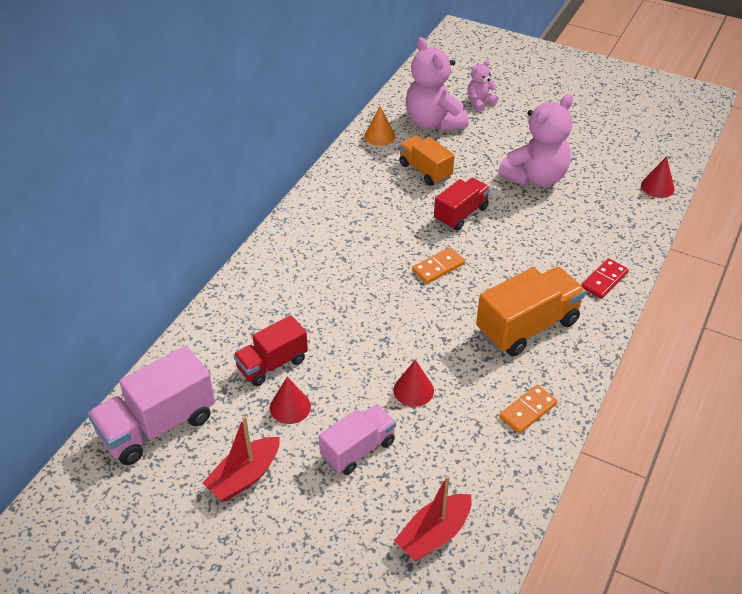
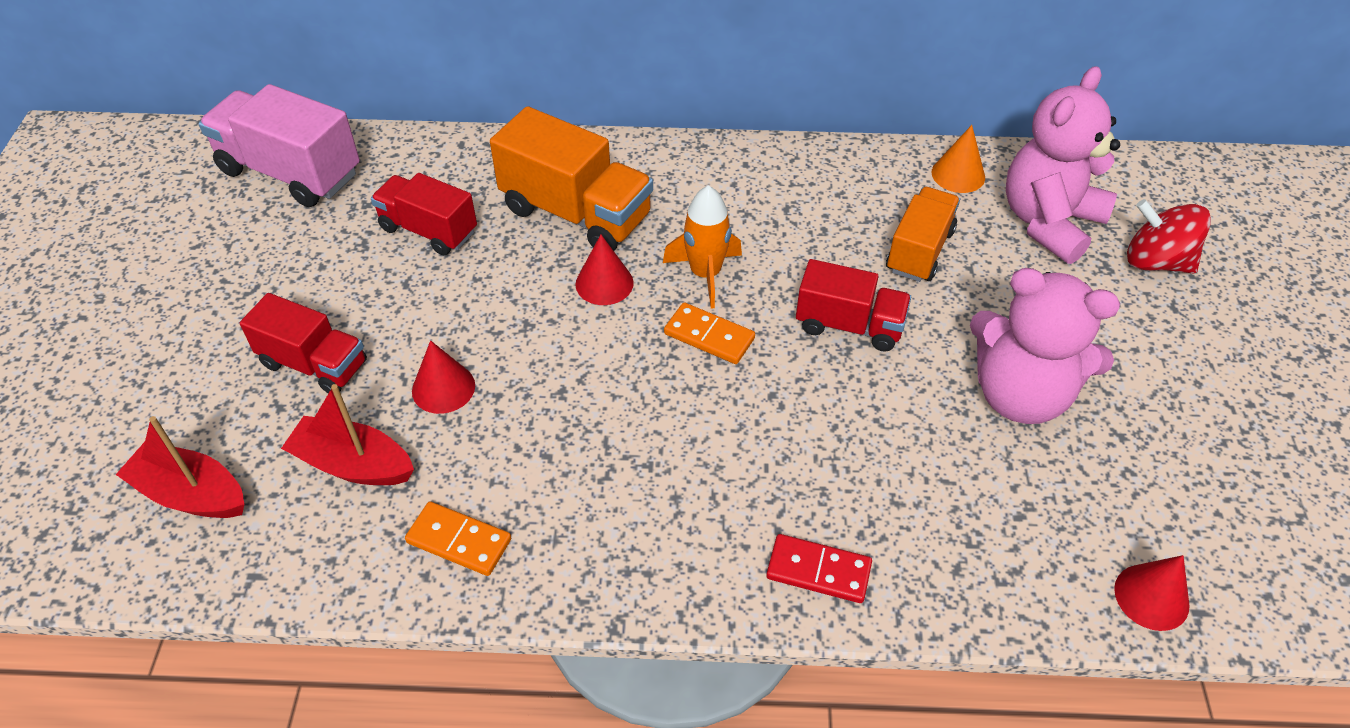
camera: 65 degrees right, 5 degrees up
red boat [203,416,280,501] -> red boat moved to [281,384,414,485]
red cone [270,377,311,424] -> red cone moved to [575,234,634,305]
pink truck [319,404,396,475] -> red truck [240,293,367,393]
pink teddy bear [467,60,498,112] -> red spinning top [1127,199,1211,274]
orange truck [476,267,586,356] -> orange truck moved to [490,106,653,251]
none -> orange rocket [663,185,742,309]

